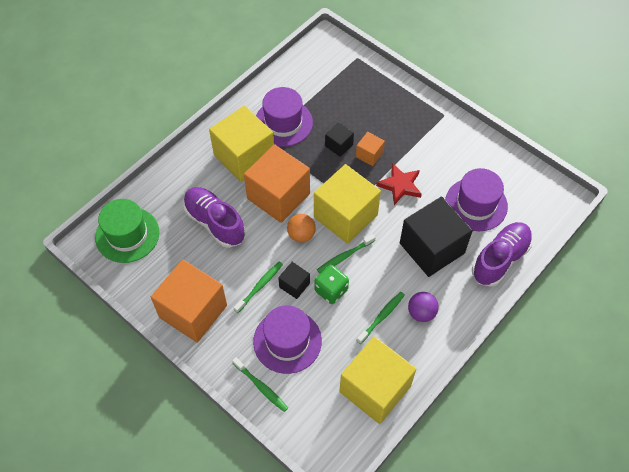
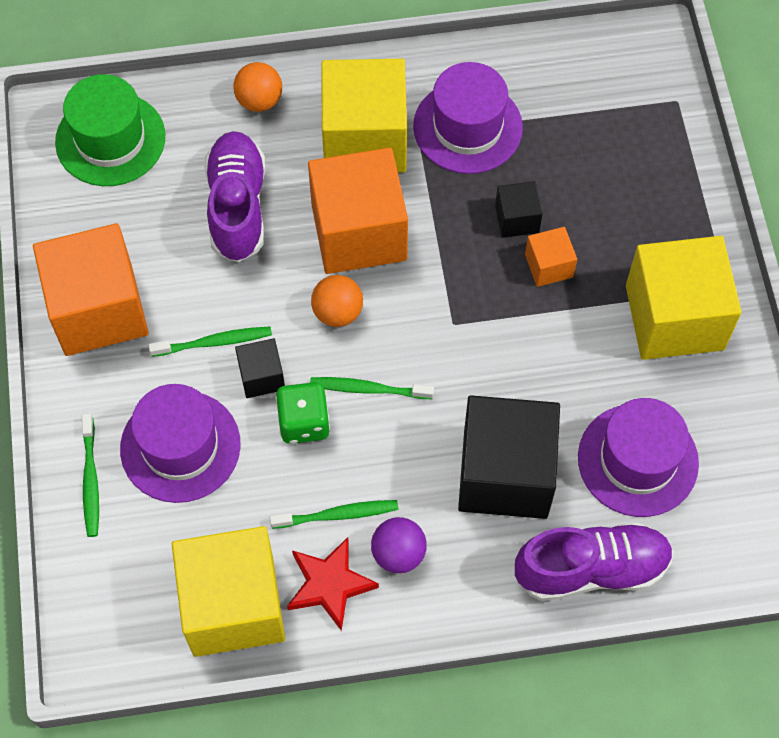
camera: 40 degrees right, 5 degrees up
yellow cube [314,164,381,244] -> yellow cube moved to [626,236,742,360]
red star [376,163,422,205] -> red star moved to [287,537,379,631]
none -> orange ball [233,62,282,112]

